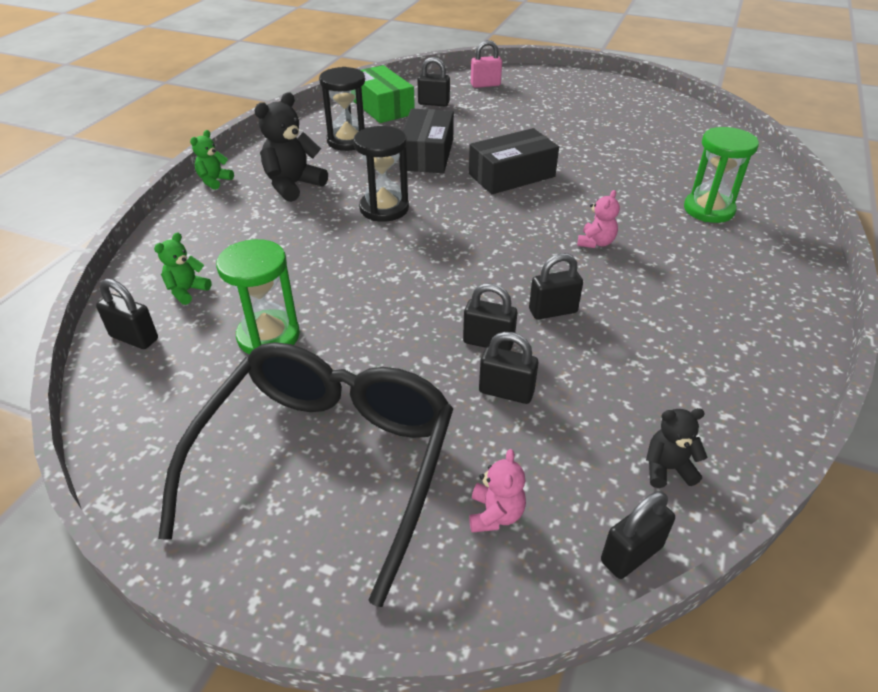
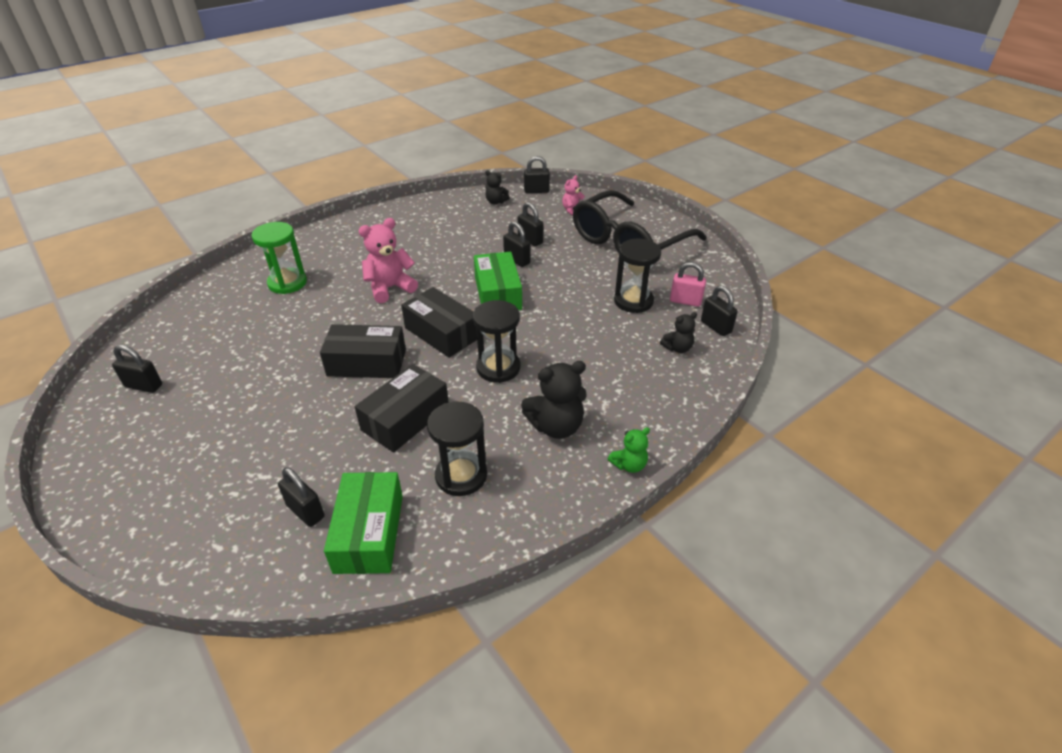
camera: 150 degrees left, 0 degrees up
green teddy bear [154,232,212,305] -> black teddy bear [660,312,697,353]
green hourglass [216,239,300,355] -> black hourglass [614,239,661,313]
pink padlock [471,40,502,88] -> pink padlock moved to [670,262,706,307]
black padlock [529,253,583,320] -> black padlock moved to [112,345,162,393]
pink teddy bear [577,190,620,248] -> pink teddy bear [359,218,418,303], size x1.76
none -> black box [401,287,477,358]
none -> green box [474,252,522,310]

